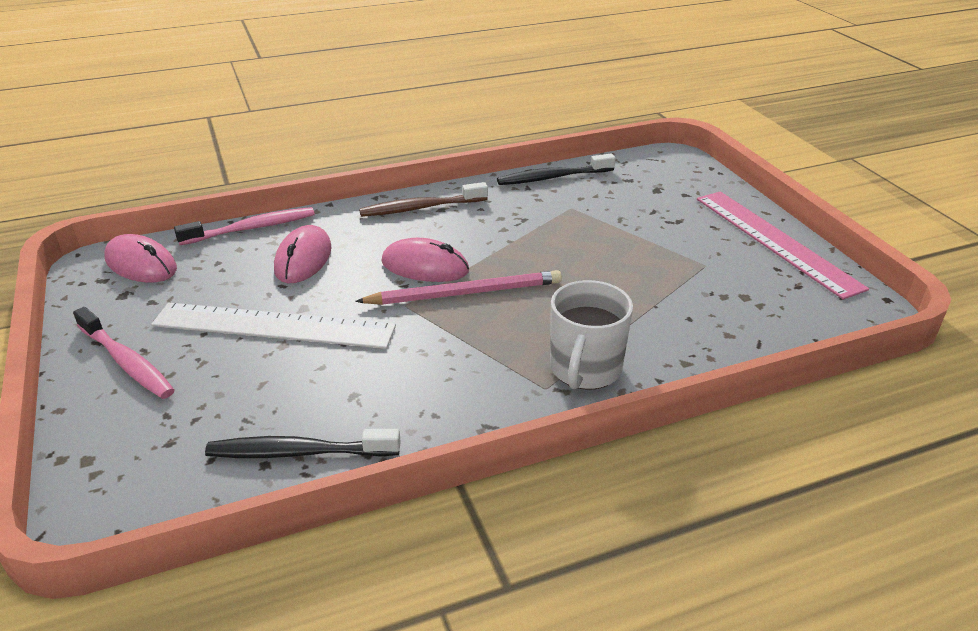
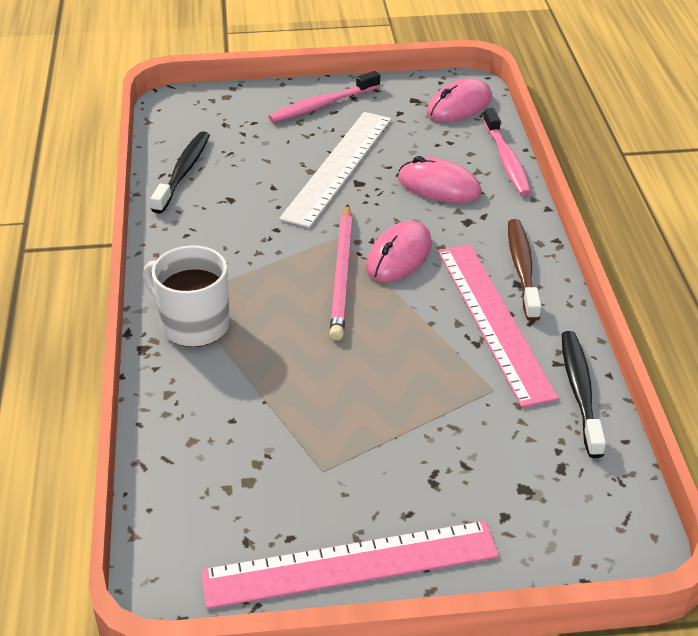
camera: 105 degrees right, 5 degrees up
none -> pink ruler [438,244,559,408]

